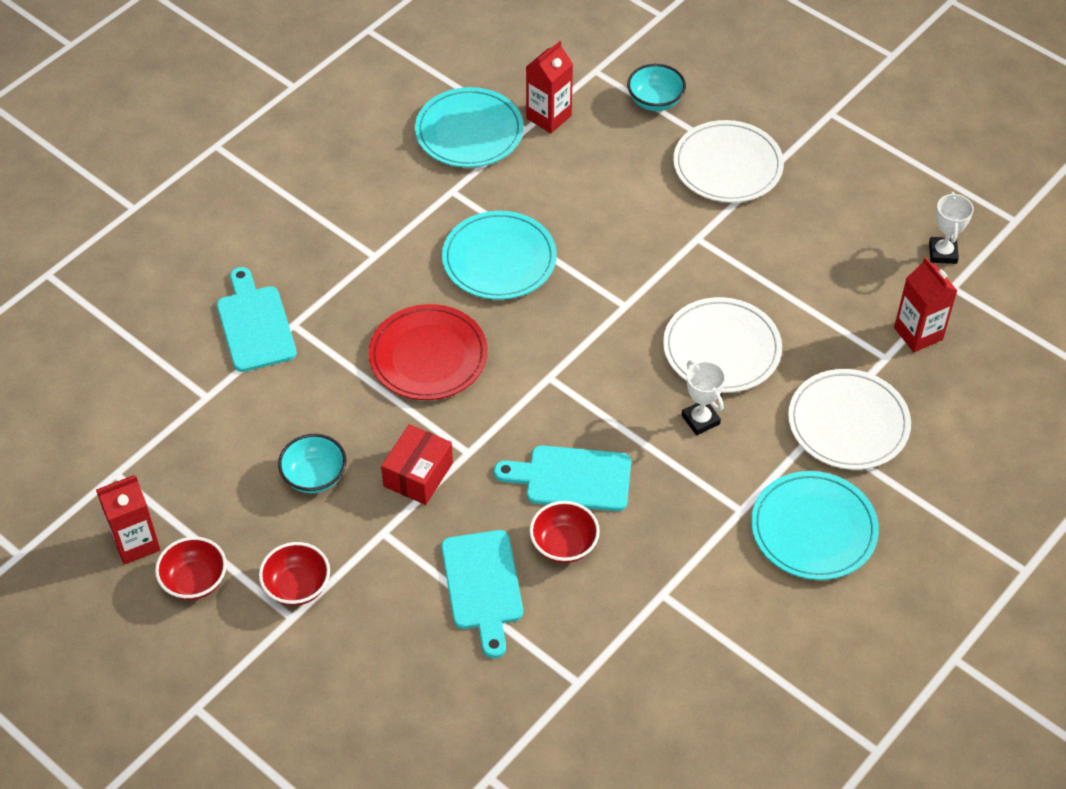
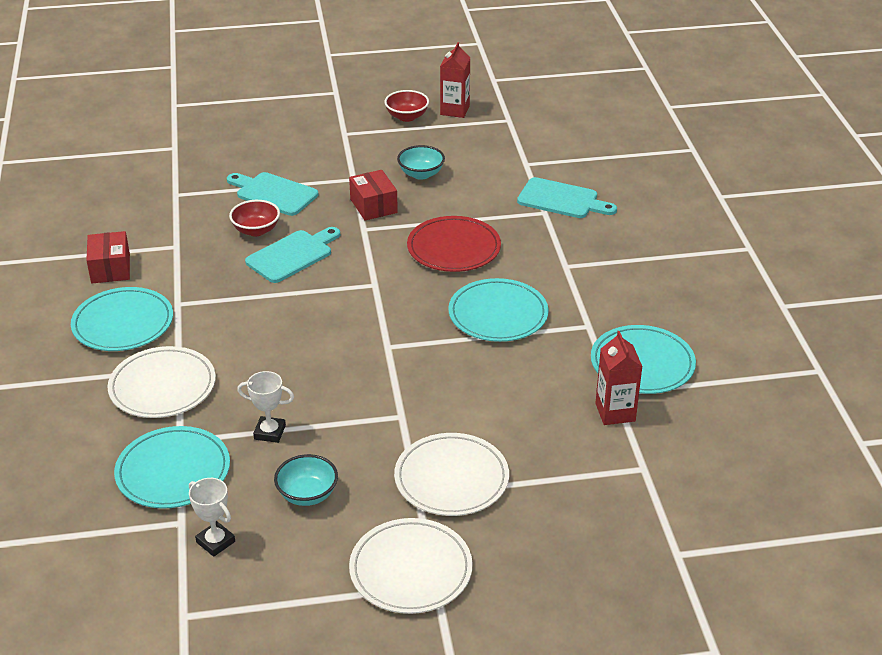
camera: 130 degrees right, 15 degrees down
red bowl [259,542,330,606] -> none
turquoise bowl [627,64,686,111] -> turquoise bowl moved to [274,454,338,506]
white plate [663,297,782,393] -> white plate moved to [349,518,473,614]
white trophy [682,360,726,435] -> white trophy moved to [237,371,294,443]
red carton [894,257,957,352] -> turquoise plate [114,426,230,509]
none -> red box [86,231,130,283]

